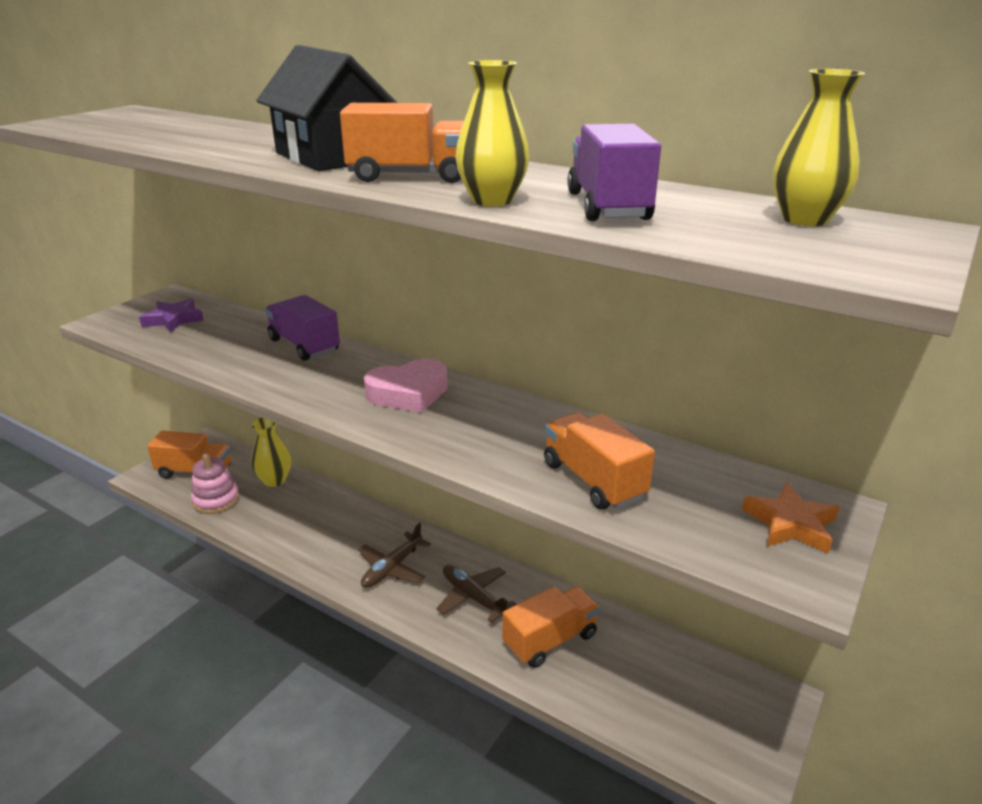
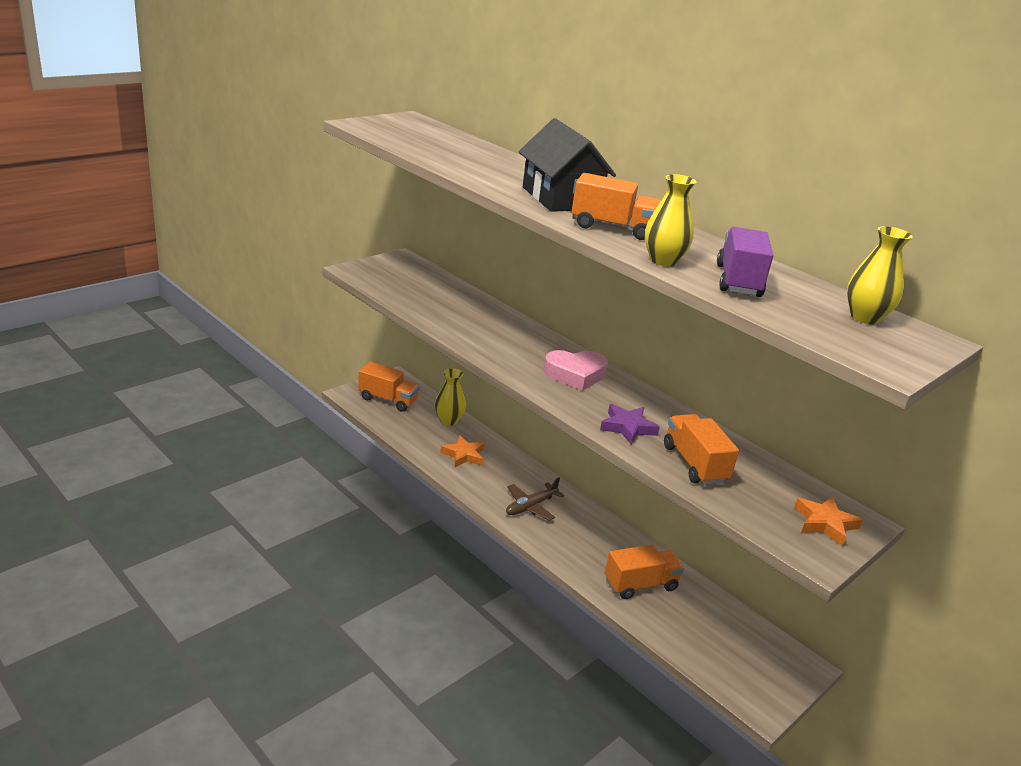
camera: 10 degrees right, 0 degrees up
purple star [139,298,204,333] -> purple star moved to [600,404,660,445]
pink stacking toy [191,454,240,514] -> none
purple truck [265,295,340,361] -> none
brown plane [437,565,517,623] -> none
none -> orange star [440,435,485,467]

